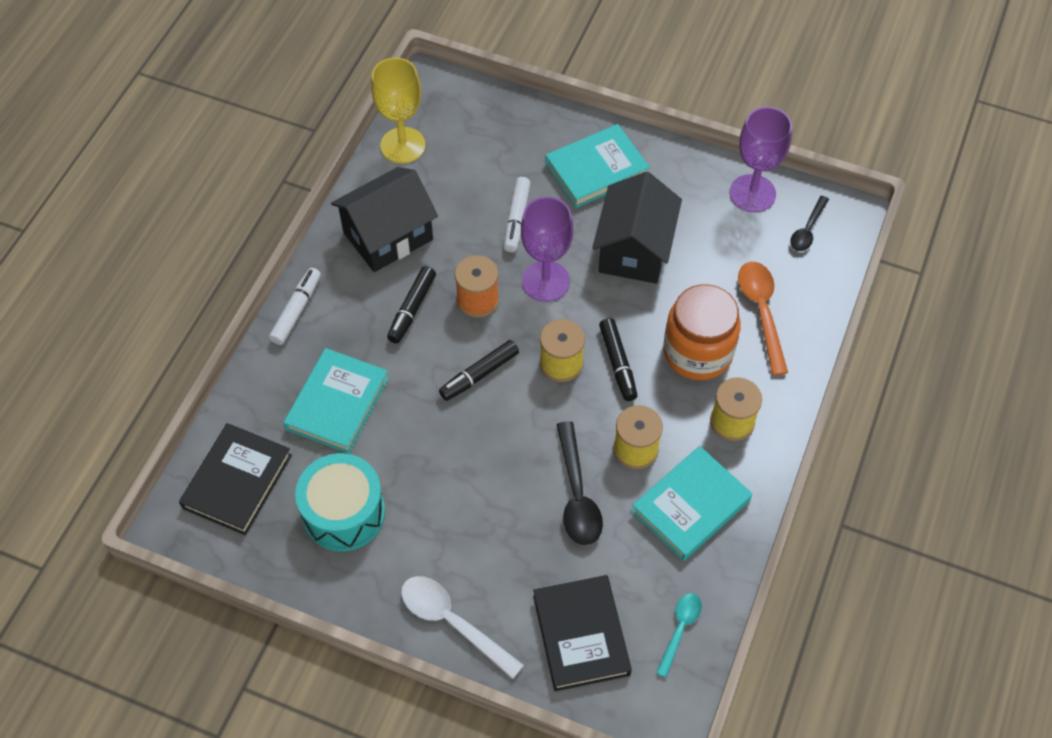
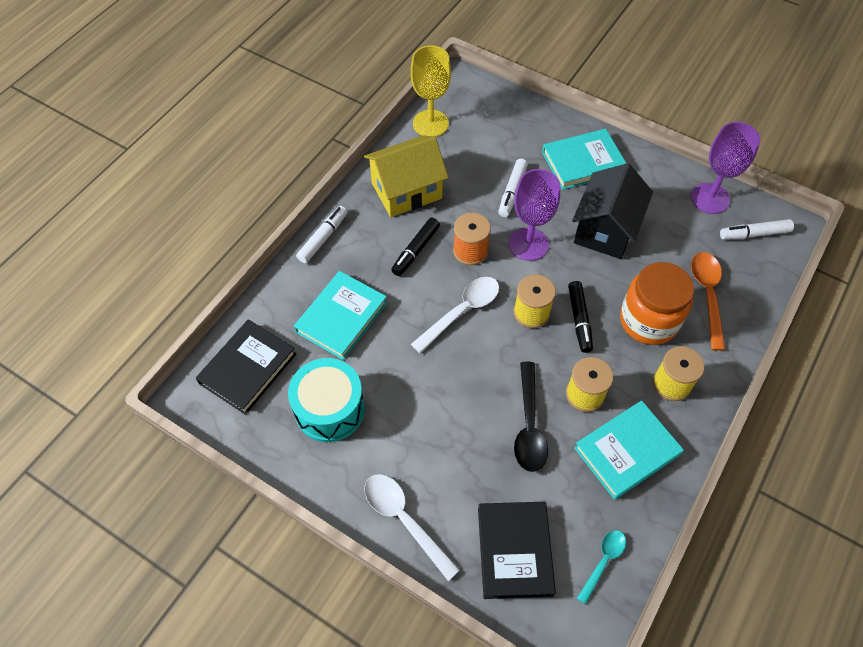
camera: 10 degrees right, 0 degrees up
black house [331,167,438,272] -> yellow house [364,136,449,217]
black marker [439,340,519,401] -> white spoon [411,277,499,353]
black spoon [790,196,829,251] -> white marker [720,219,794,240]

